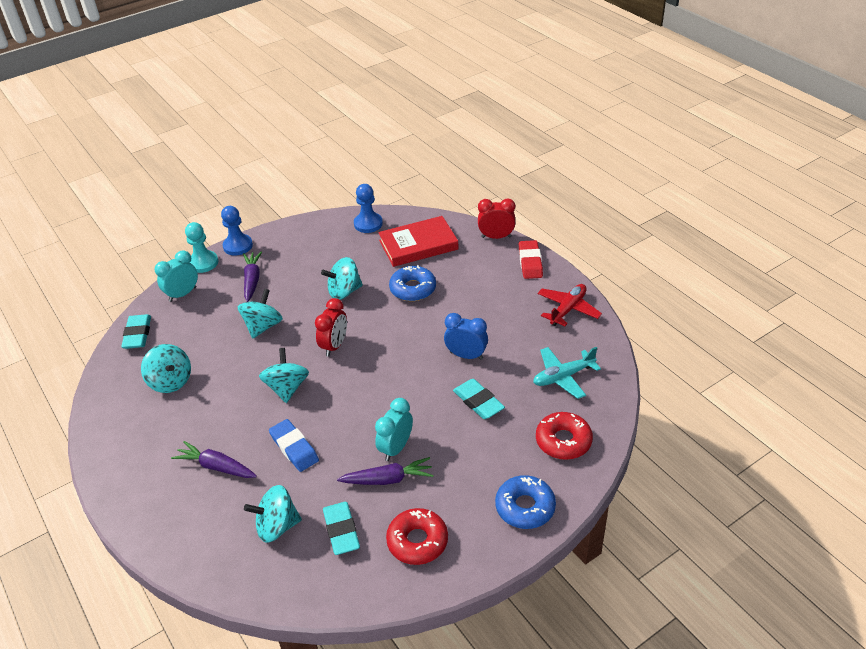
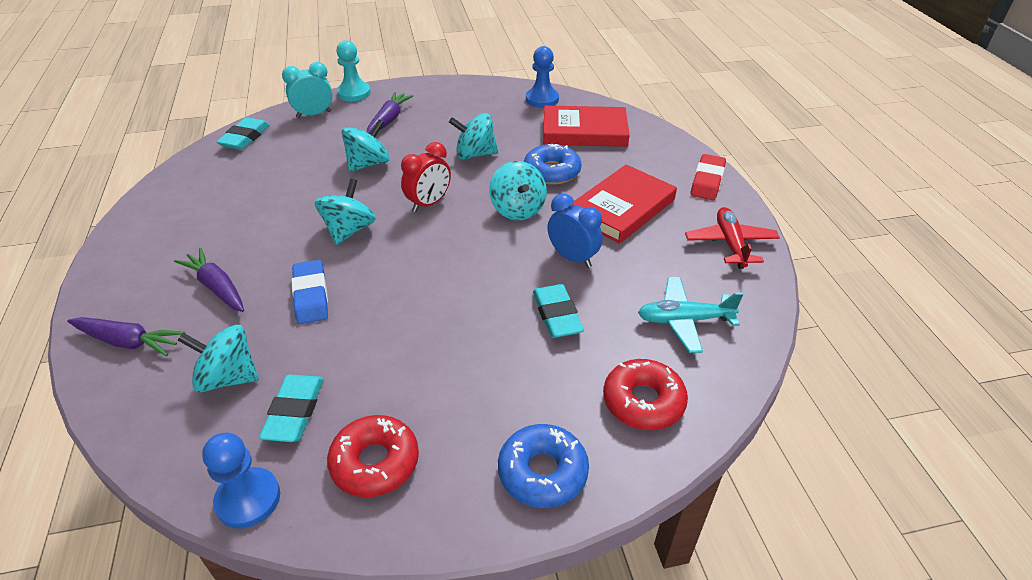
camera: 20 degrees right, 0 degrees up
turquoise spinning top [141,344,191,393] -> turquoise spinning top moved to [489,161,547,220]
blue pawn [221,206,253,256] -> blue pawn moved to [202,433,280,529]
purple carrot [337,457,433,485] -> purple carrot moved to [67,317,185,356]
turquoise clock [375,398,413,461] -> none
red clock [478,198,515,239] -> none
red plane [537,284,602,326] -> red plane turned 60 degrees counterclockwise [685,207,780,269]
none -> red book [572,164,677,244]

